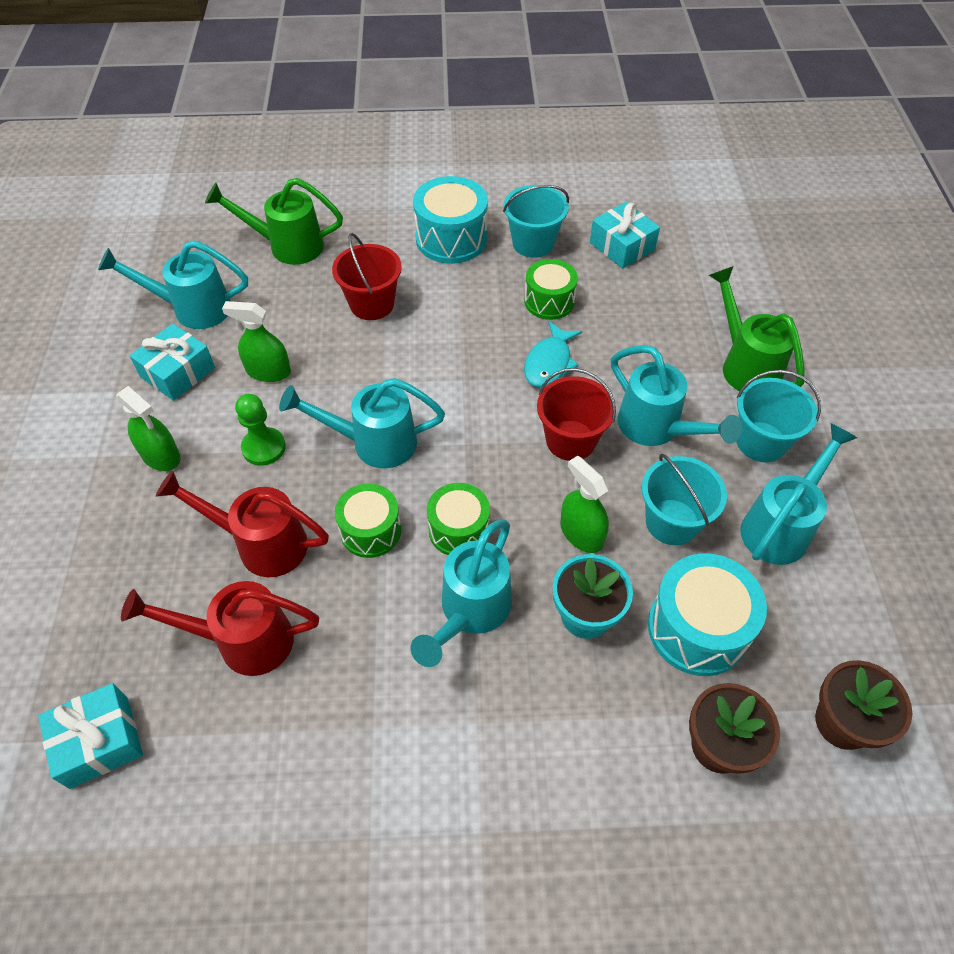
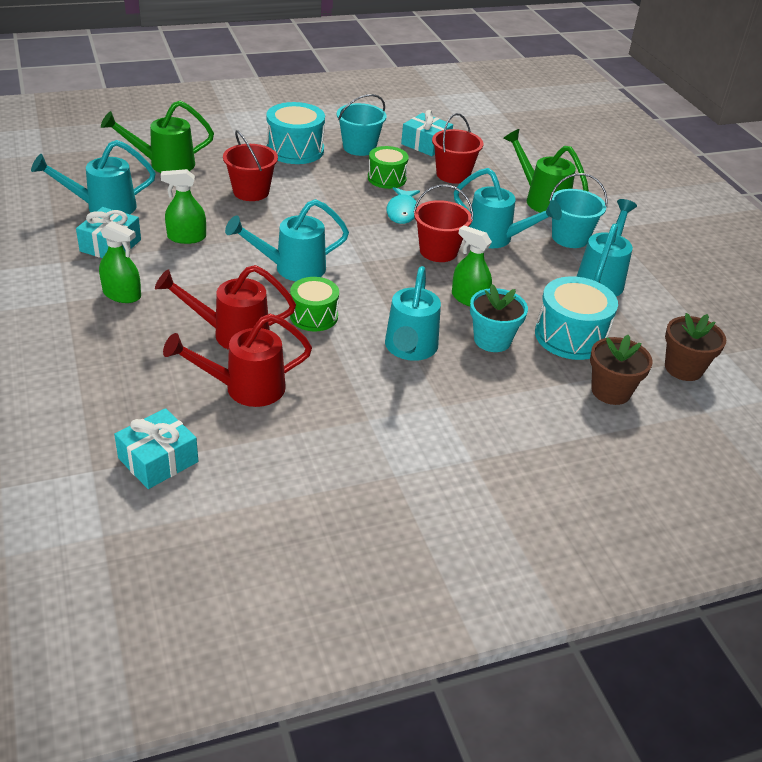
camera: 20 degrees left, 15 degrees down
green pawn [235,394,286,466] -> none
green drum [427,483,490,555] -> none
turquoise bucket [642,454,727,545] -> none
none -> red bucket [432,113,483,184]

